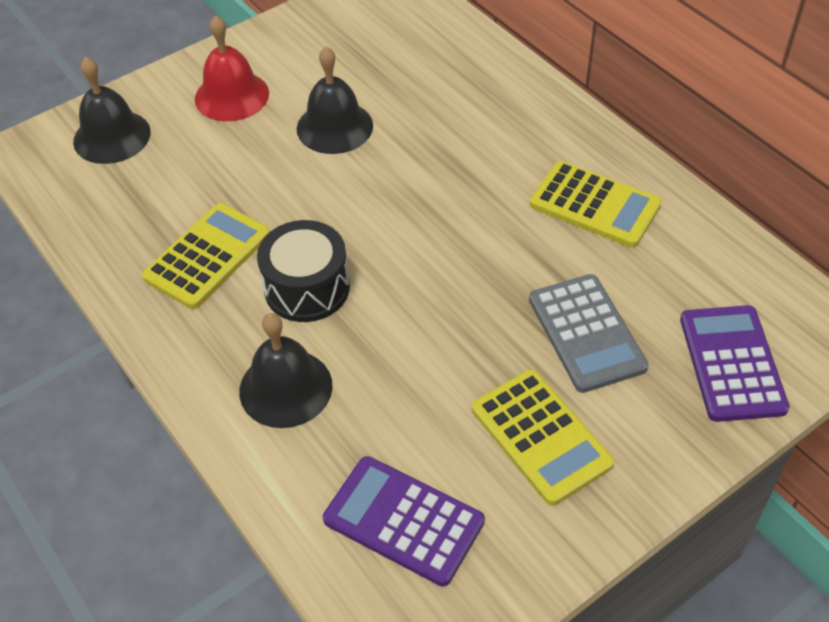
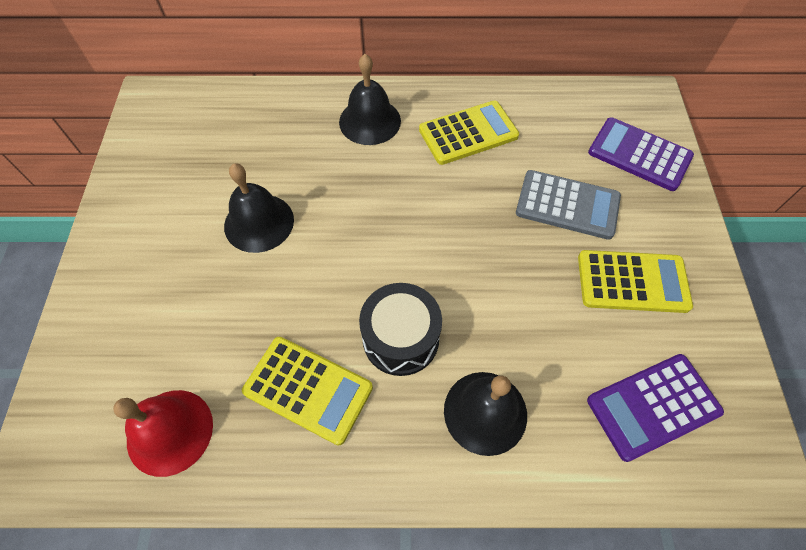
camera: 55 degrees left, 10 degrees up
black bell [73,57,151,164] -> black bell moved to [339,54,401,145]
yellow calculator [142,203,270,309] -> yellow calculator turned 135 degrees clockwise [242,337,373,446]
red bell [195,15,269,121] -> red bell moved to [113,390,213,477]

